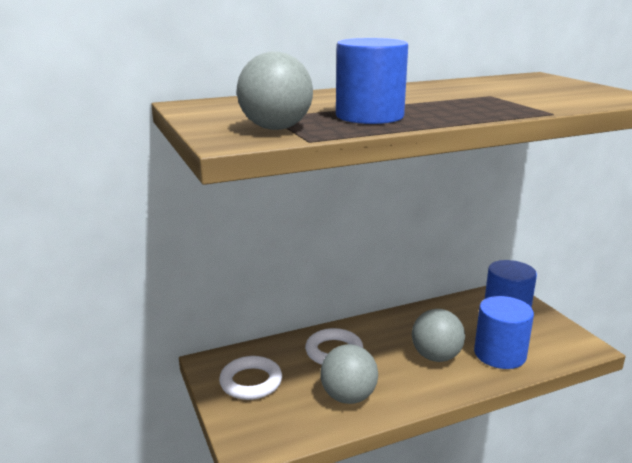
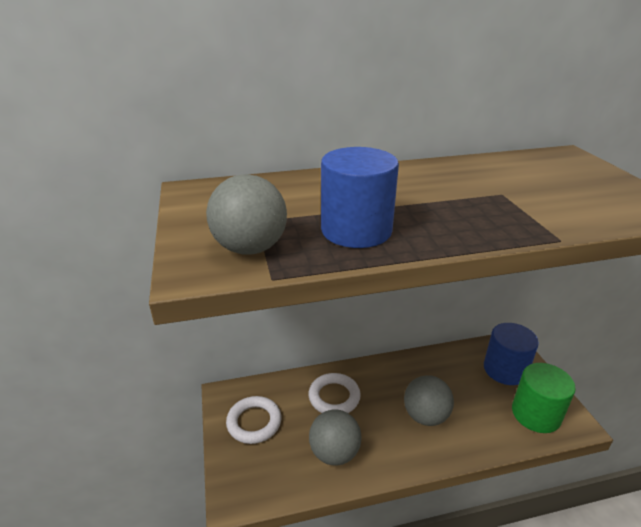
camera: 10 degrees right, 10 degrees up
blue cylinder [474,296,534,369] -> none
none -> green cylinder [512,363,576,433]

